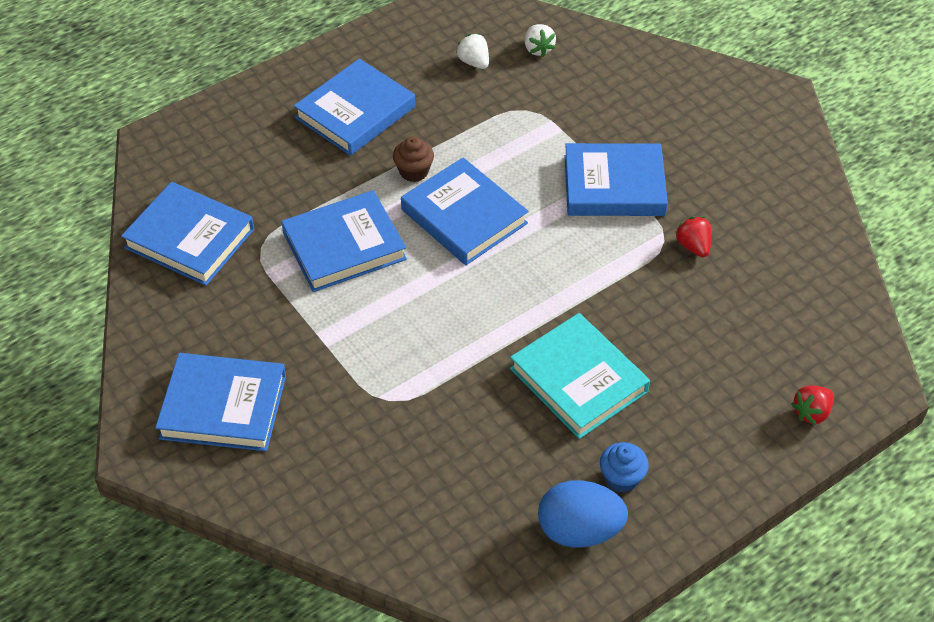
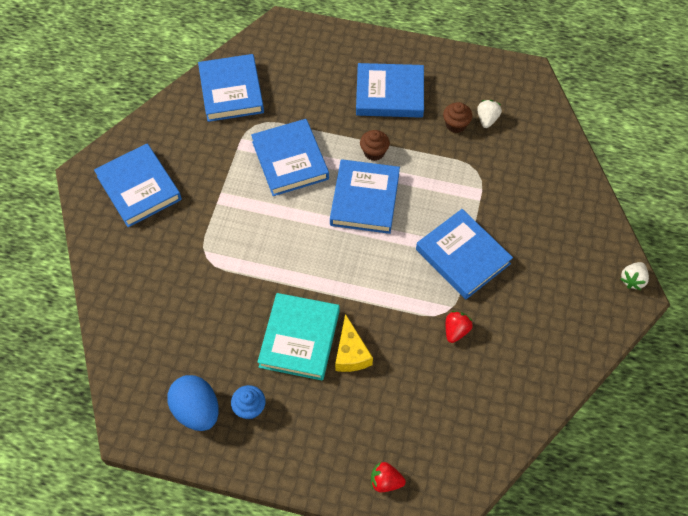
camera: 50 degrees right, 10 degrees up
blue book [281,190,407,292] -> blue book turned 45 degrees clockwise [251,119,329,196]
white strawberry [525,24,556,57] -> white strawberry moved to [621,262,649,290]
none -> yellow cheese [335,314,373,372]
none -> brown cupcake [443,102,472,133]

